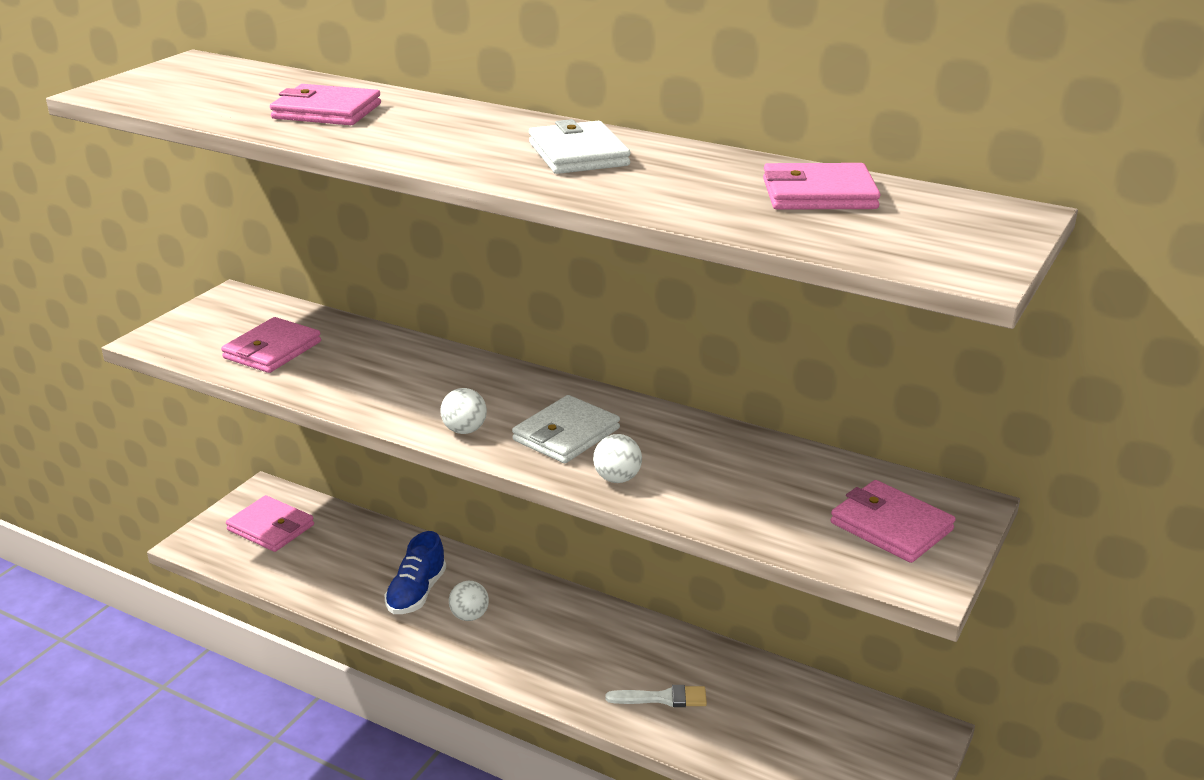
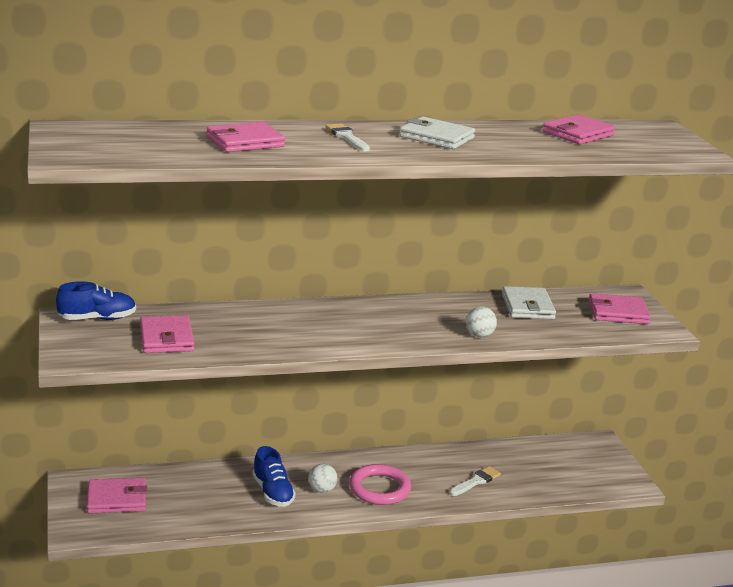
camera: 45 degrees left, 5 degrees down
white ball [440,388,487,434] -> none
white wallet [512,395,620,463] -> white wallet moved to [502,286,556,319]
none -> blue shoe [56,281,136,320]
none -> white brush [326,123,370,152]
none -> pink ring [349,464,411,505]

